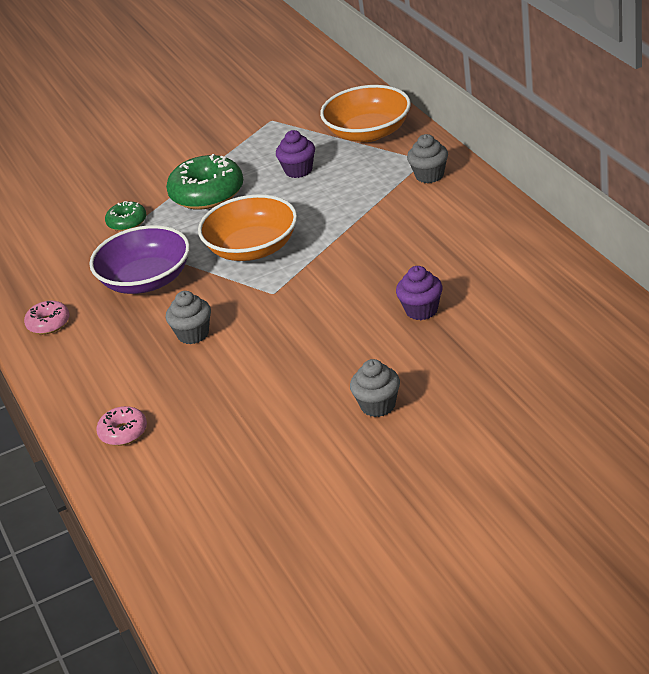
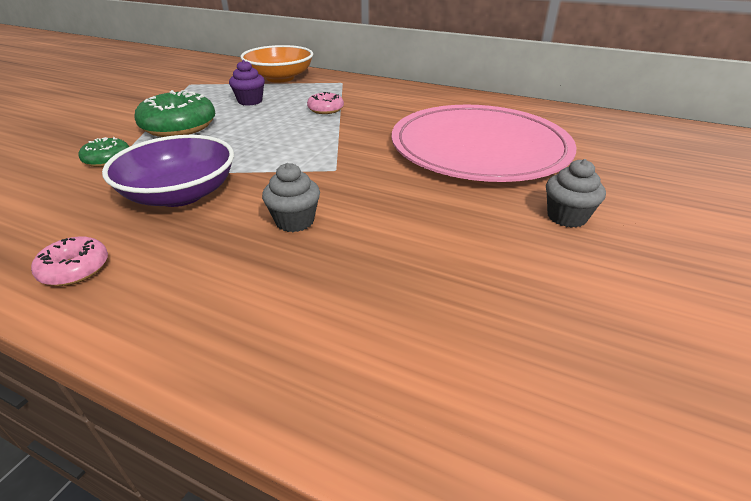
camera: 45 degrees left, 0 degrees up
pink donut [96,406,147,446] -> pink donut moved to [307,92,344,114]
orange bowl [198,194,297,261] -> none
purple cupcake [396,266,443,320] -> pink plate [392,105,577,182]
grey cupcake [407,134,448,183] -> none

